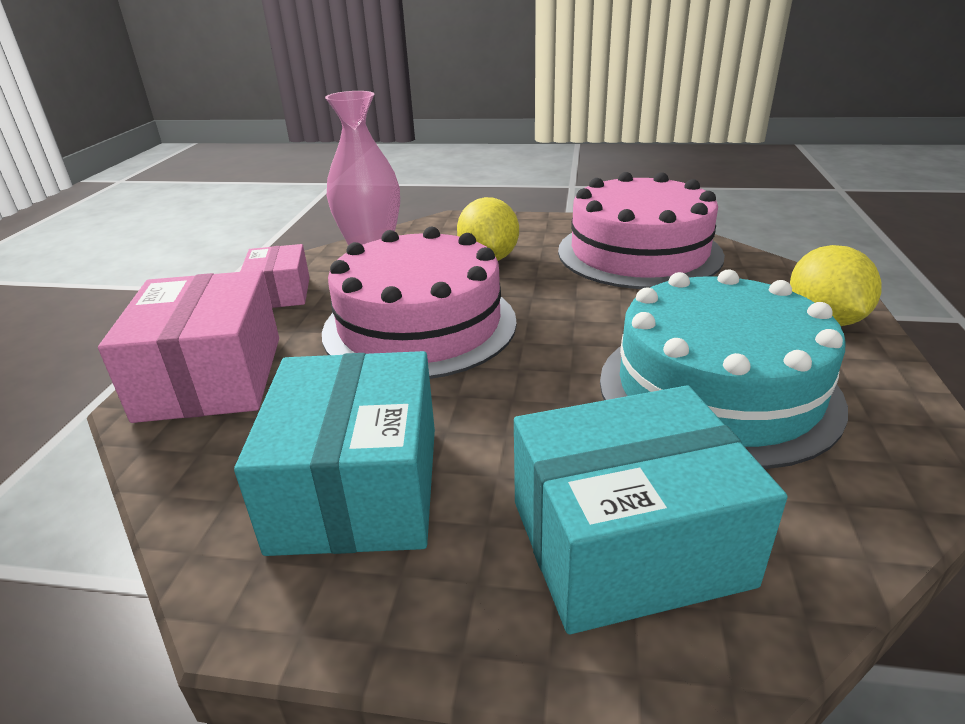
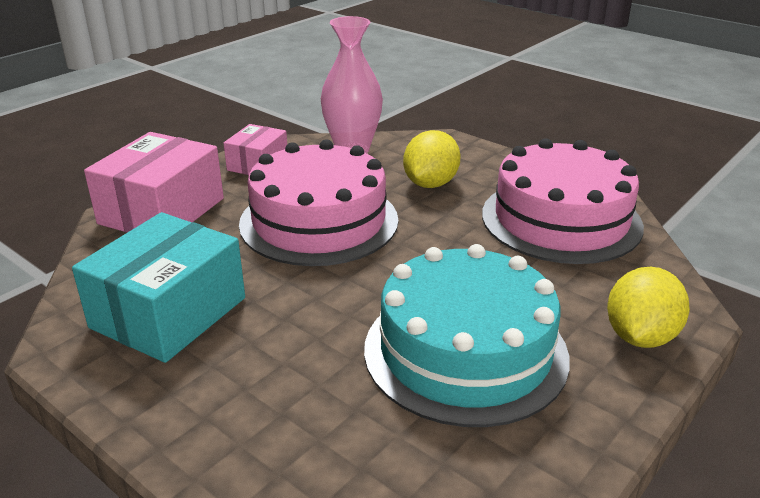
camera: 30 degrees right, 0 degrees up
turquoise box [514,386,787,634] -> none

